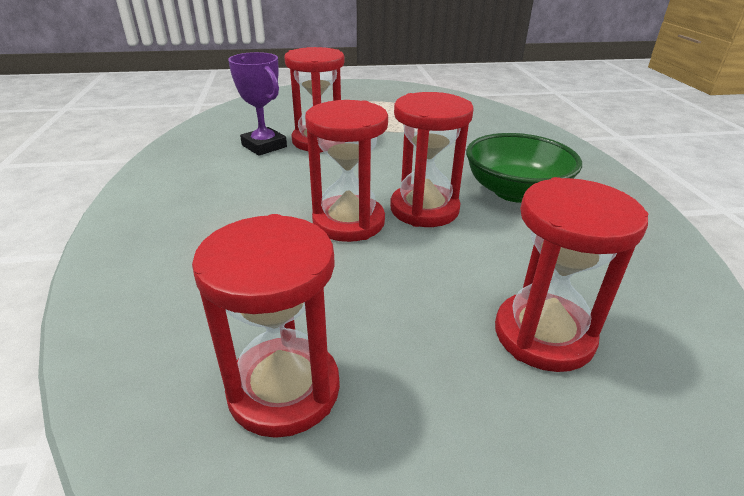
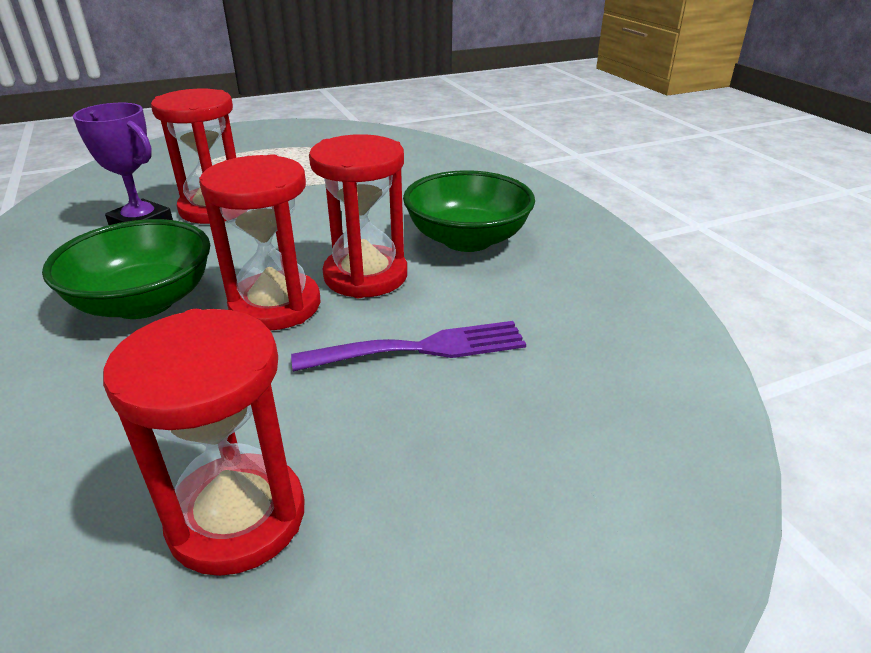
camera: 15 degrees left, 0 degrees up
red hourglass [495,177,648,372] -> none
none -> green bowl [42,219,210,319]
none -> purple fork [291,321,526,371]

